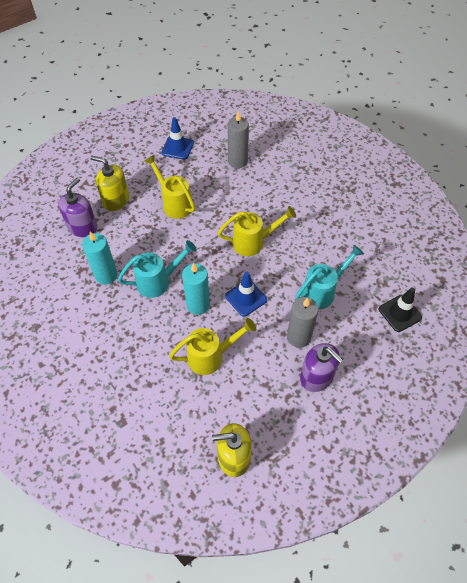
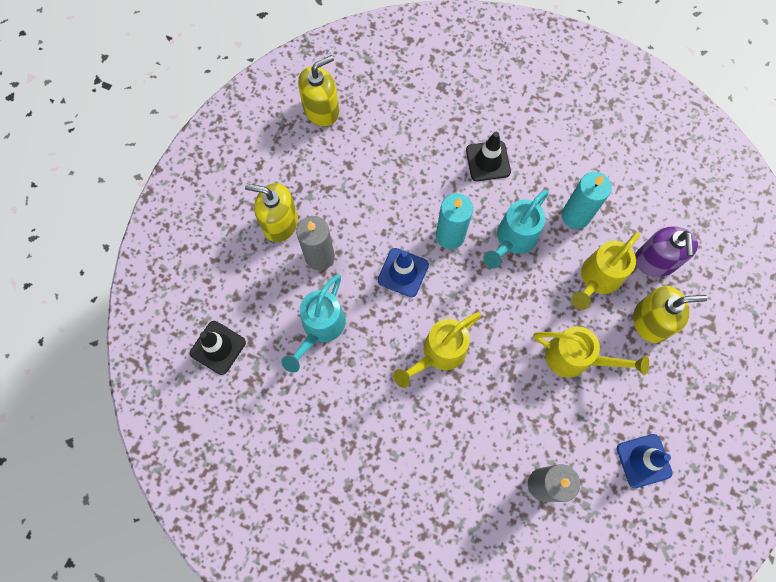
camera: 150 degrees right, 15 degrees up
yellow watering can [169,318,256,375] -> yellow watering can moved to [572,232,640,310]
purple soap dispenser [300,343,343,392] -> yellow soap dispenser [245,183,298,242]
none -> black traffic cone [466,132,511,181]

